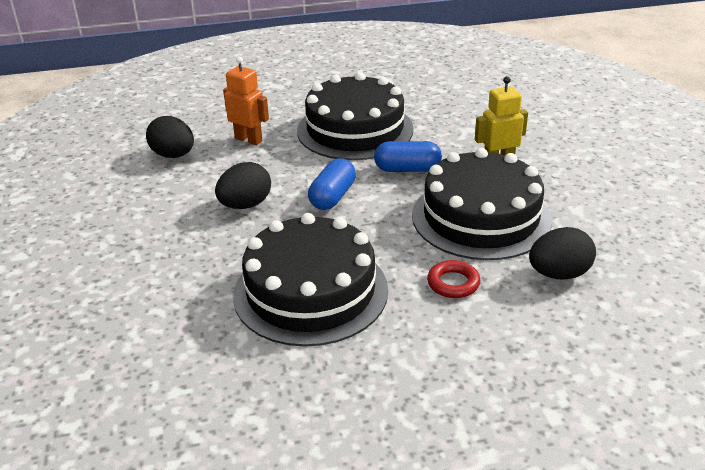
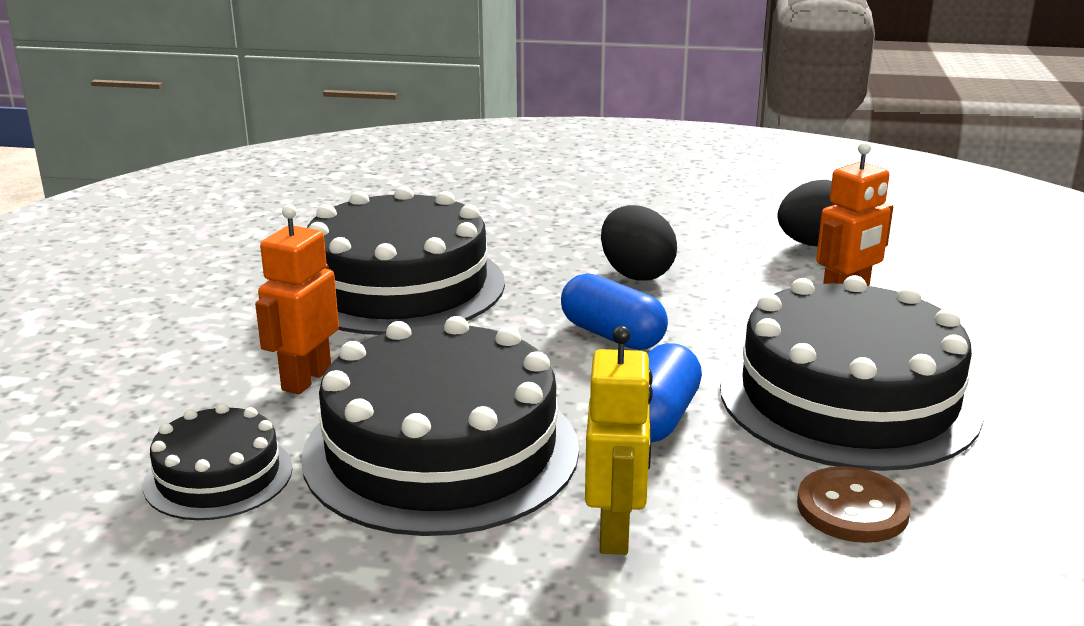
camera: 110 degrees right, 10 degrees down
red ring [427,260,480,298] -> orange robot [255,204,339,394]
black egg [529,227,596,280] -> black cake [143,403,292,520]
none -> brown button [797,466,911,543]

